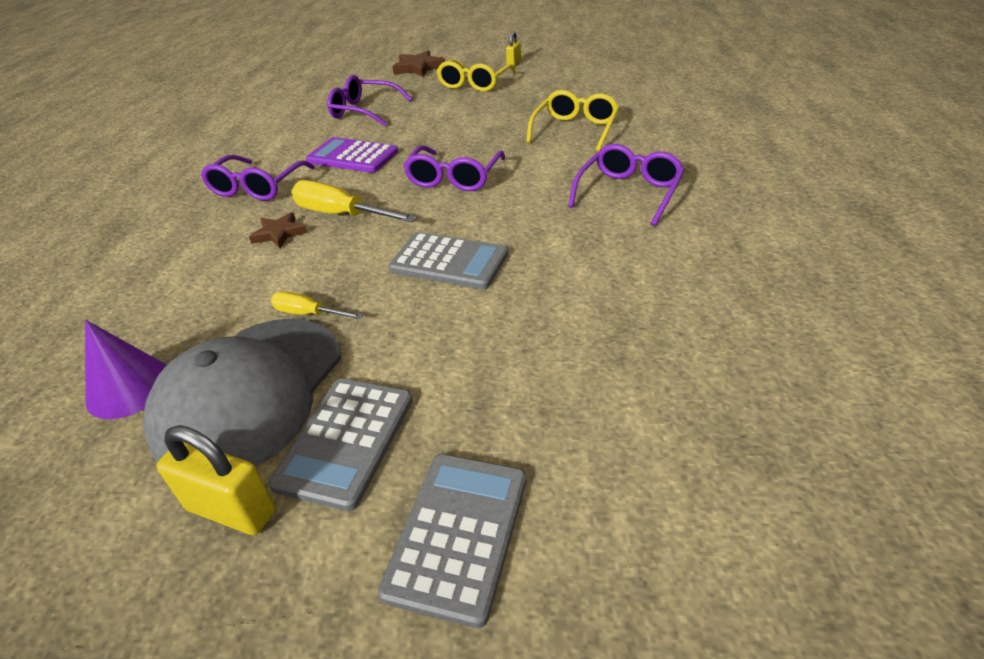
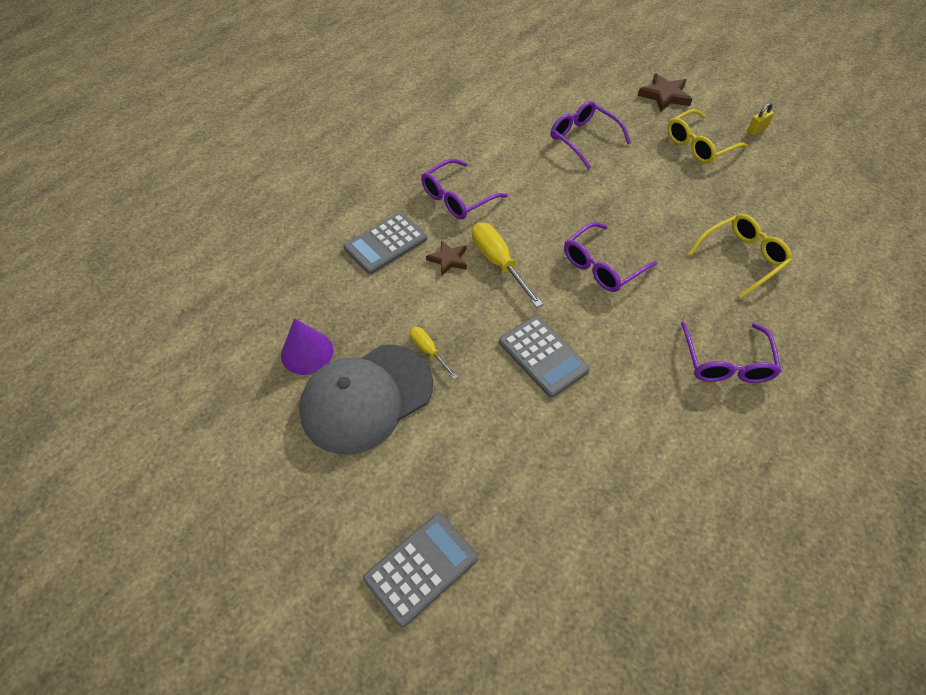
camera: 30 degrees right, 15 degrees up
yellow padlock [156,425,275,535] -> none
grey calculator [268,378,413,511] -> grey calculator moved to [344,213,427,274]
purple calculator [306,137,398,173] -> none
purple glasses [568,144,685,226] -> purple glasses turned 120 degrees clockwise [681,321,782,383]

